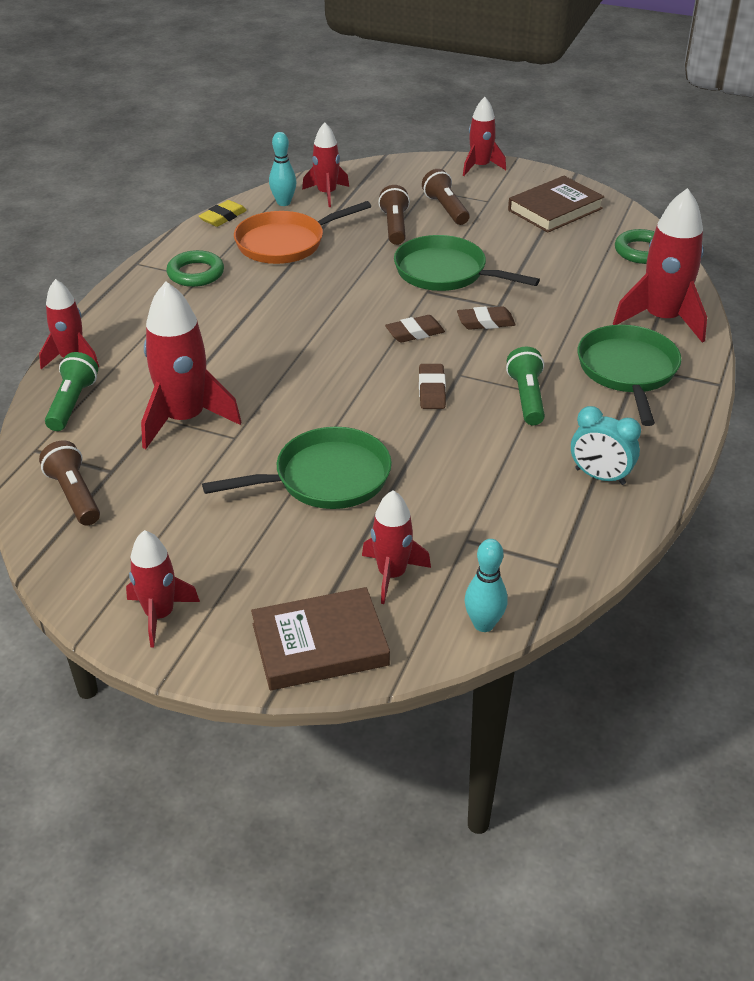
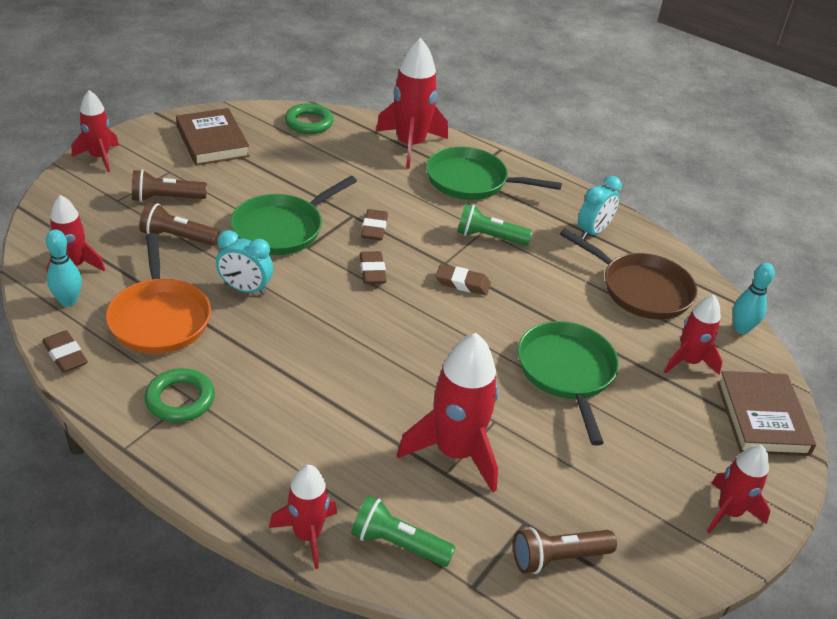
camera: 80 degrees left, 0 degrees up
yellow eraser [199,200,247,227] -> brown eraser [42,330,88,373]
none -> turquoise clock [216,230,273,295]
none -> brown pan [560,229,697,319]

